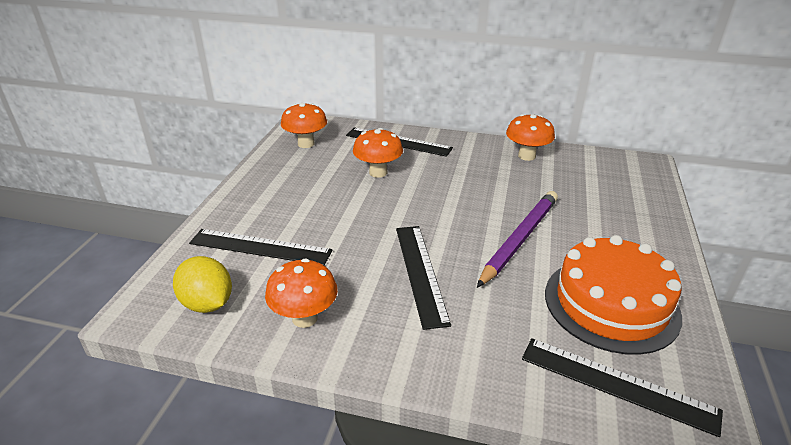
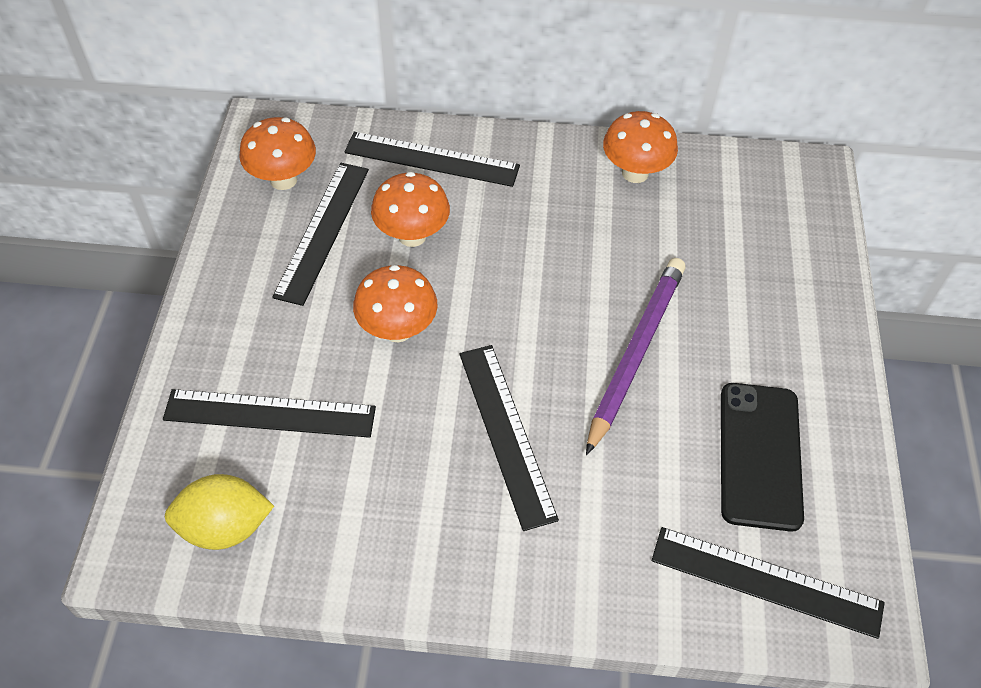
camera: 10 degrees left, 20 degrees up
yellow lemon [173,256,232,313] -> yellow lemon turned 45 degrees counterclockwise [165,474,274,550]
orange mushroom [265,259,338,328] -> orange mushroom moved to [353,265,437,342]
orange cake [545,235,682,355] -> black phone [721,383,804,532]
none -> black ruler [272,163,369,306]

